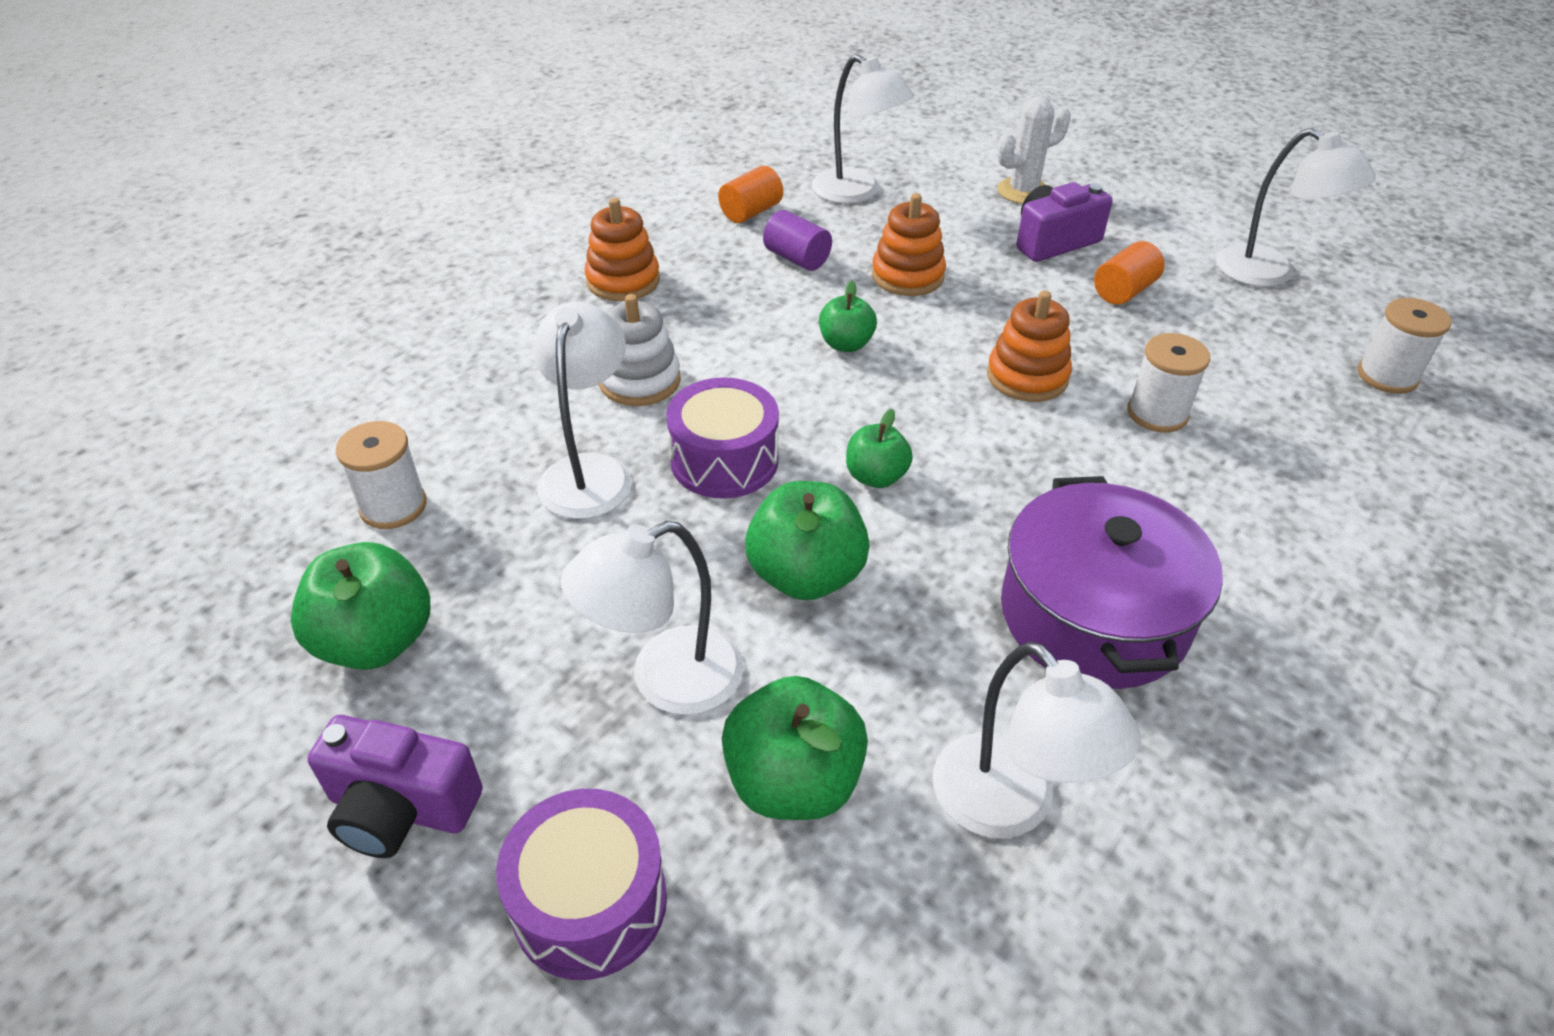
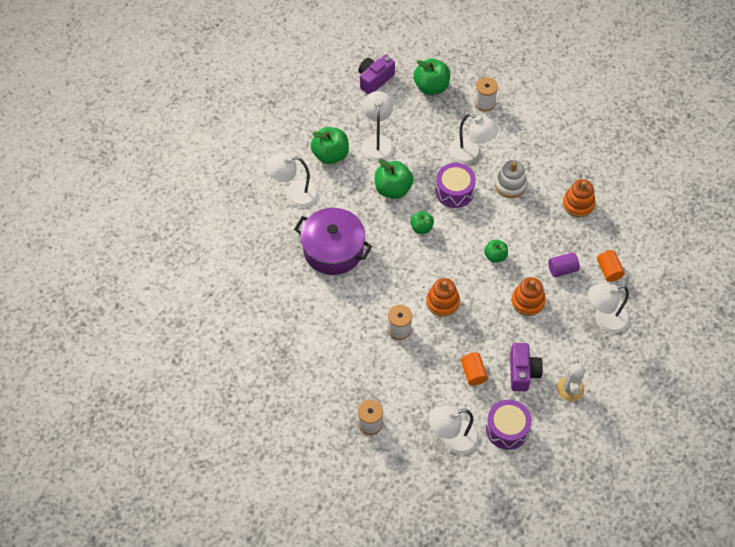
camera: 120 degrees right, 15 degrees up
purple drum [496,789,667,980] -> purple drum moved to [486,400,532,450]

